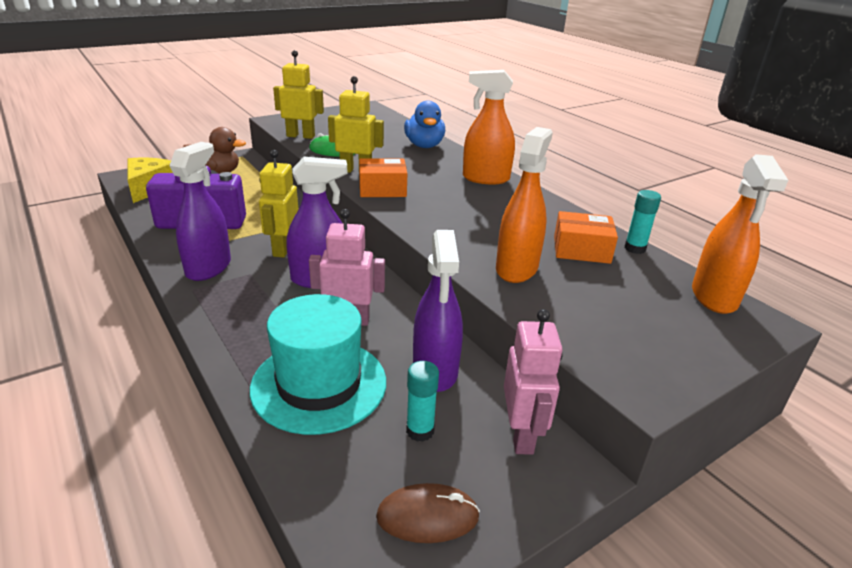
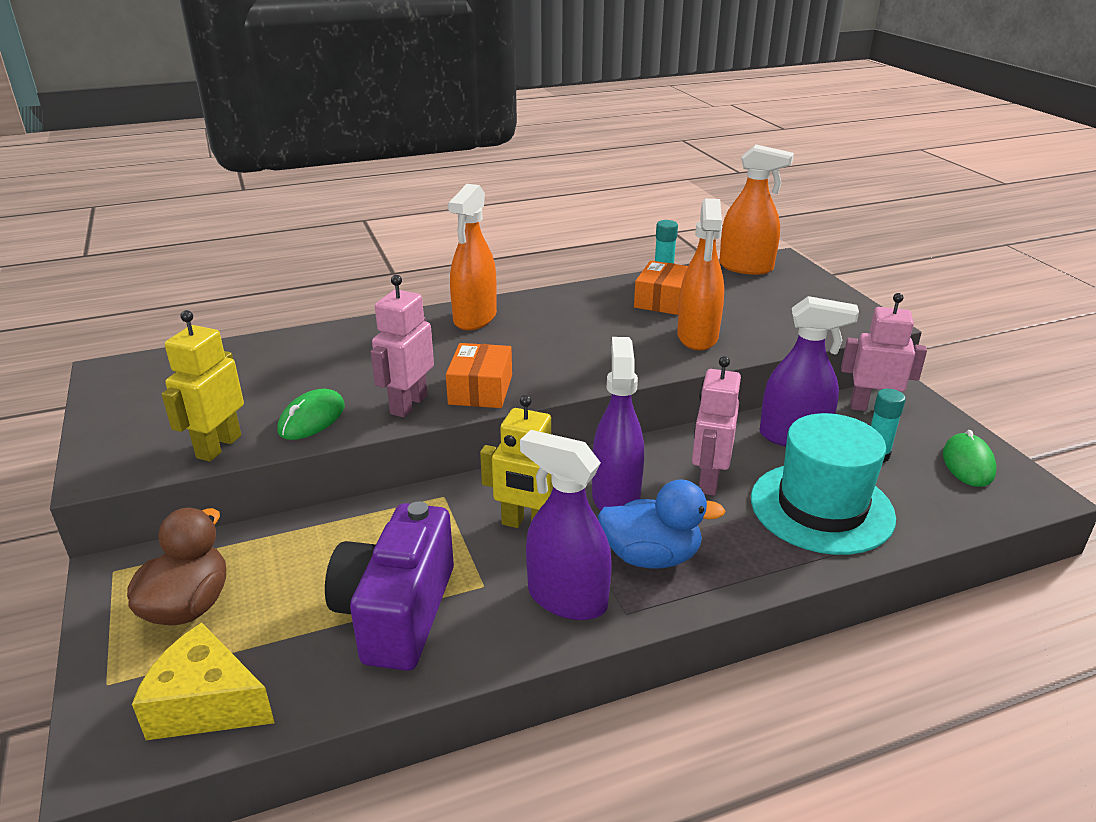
camera: 75 degrees left, 0 degrees up
yellow robot [328,76,384,173] -> pink robot [371,275,434,417]
brown mouse [376,483,480,543] -> green mouse [943,430,996,487]
blue duck [404,100,445,148] -> blue duck moved to [598,479,725,569]
orange spray bottle [496,127,553,283] -> orange spray bottle turned 120 degrees counterclockwise [677,199,724,351]

